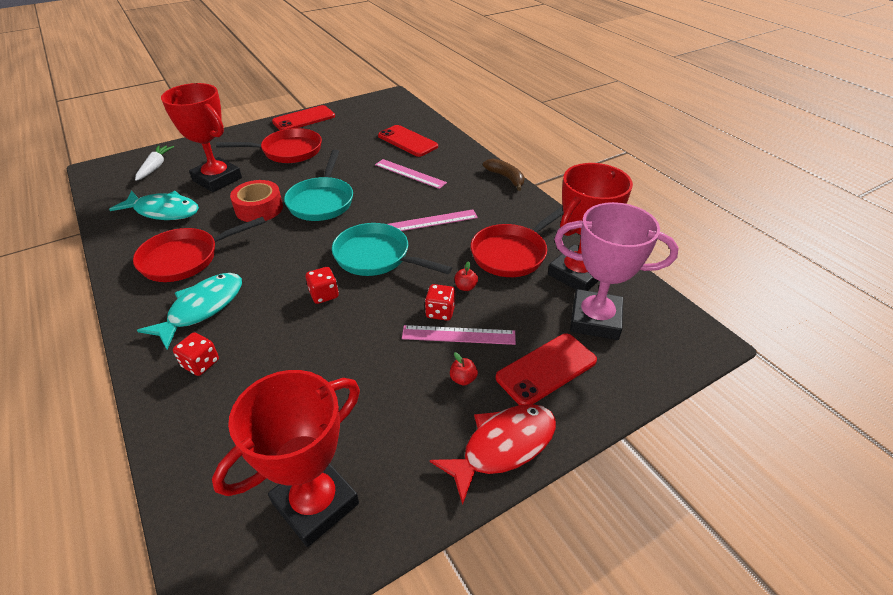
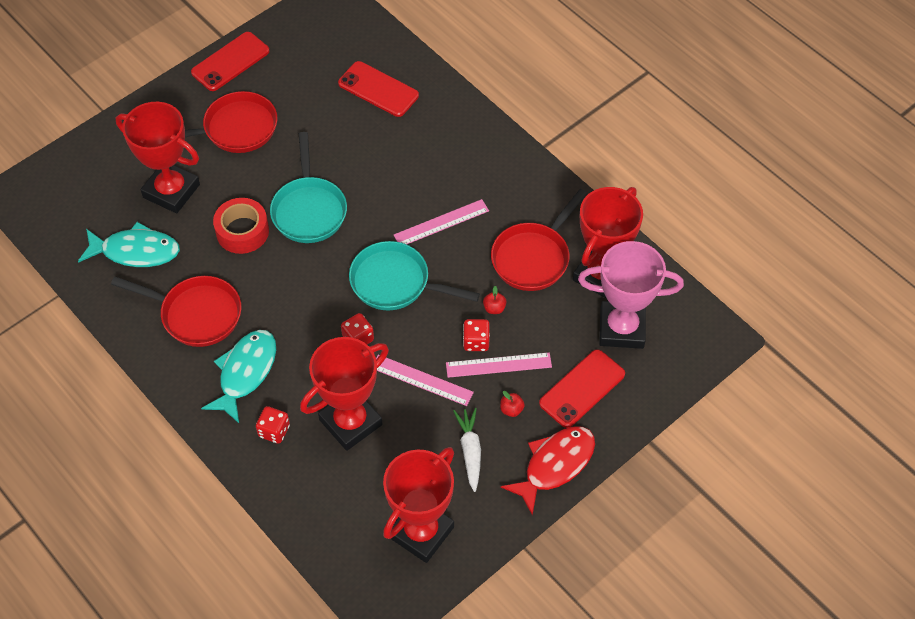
camera: 10 degrees left, 15 degrees up
red pan [133,217,265,282] -> red pan turned 120 degrees counterclockwise [111,276,241,347]
white carrot [135,145,174,181] -> white carrot moved to [453,408,481,492]
pink ruler [375,159,447,189] -> pink ruler moved to [376,354,474,406]
brown banana [483,159,525,191] -> none
none -> red trophy [300,337,389,451]

